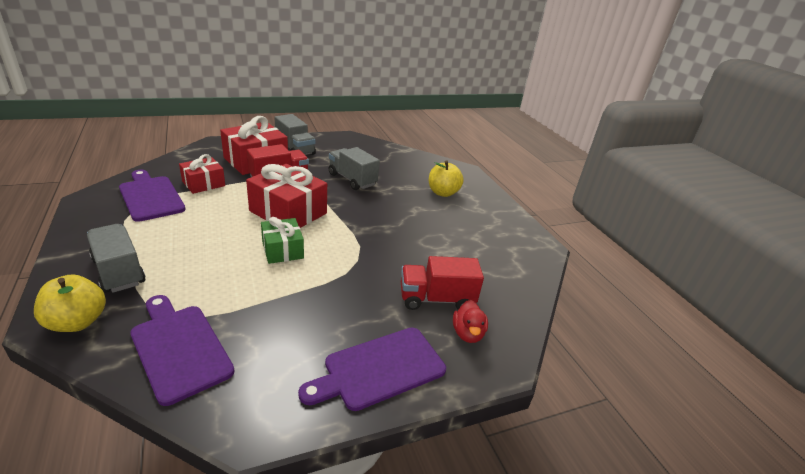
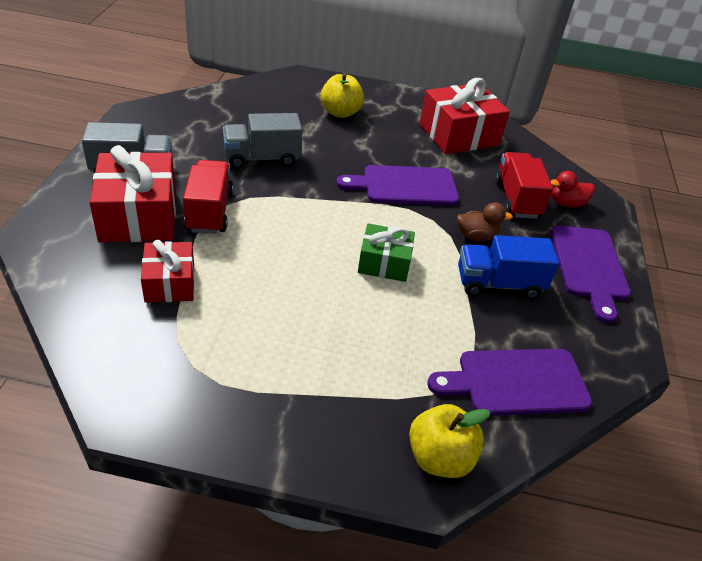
camera: 60 degrees left, 10 degrees up
grey truck [87,224,146,293] -> none
purple cutting board [119,170,186,222] -> purple cutting board moved to [336,165,459,205]
red gift [246,164,327,228] -> red gift moved to [419,78,510,154]
red truck [401,256,484,310] -> red truck turned 150 degrees clockwise [495,152,553,219]
red duck [453,300,488,343] -> red duck turned 135 degrees clockwise [551,171,595,208]
none -> brown duck [457,203,513,241]
none -> blue truck [458,235,559,299]

